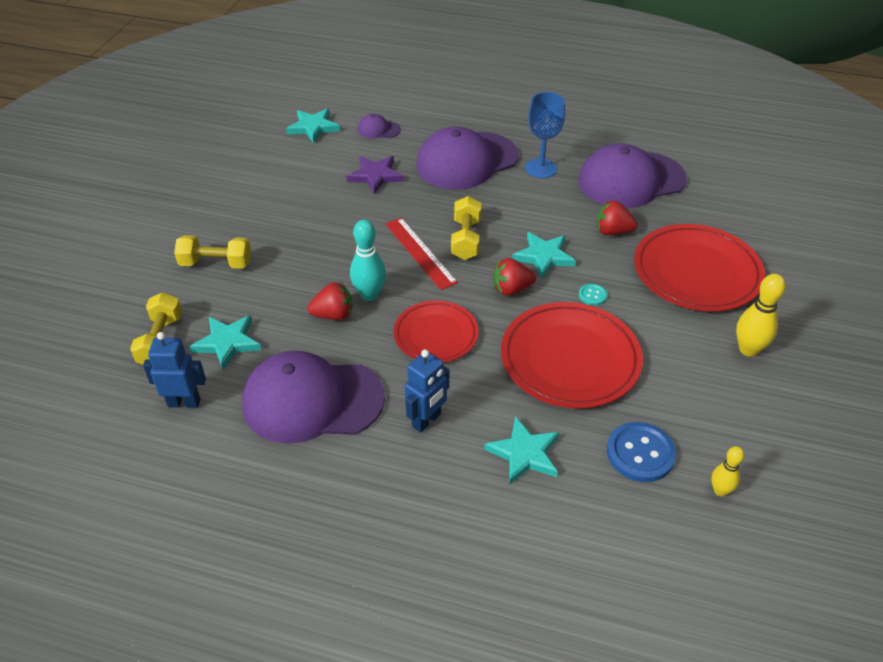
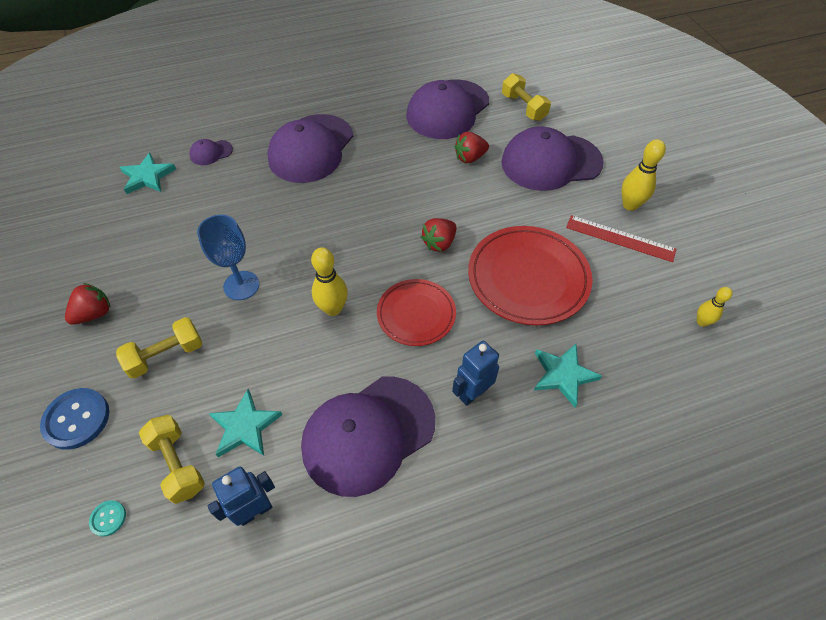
camera: 35 degrees left, 10 degrees up
red strawberry [308,282,353,320] -> red strawberry moved to [65,283,111,325]
purple star [346,156,404,194] -> none
turquoise bowling pin [350,219,386,301] -> yellow bowling pin [311,247,348,316]
red ruler [385,218,458,290] -> red ruler moved to [566,215,676,262]
blue robot [405,349,449,433] -> blue robot turned 135 degrees counterclockwise [452,341,499,406]
yellow dumbbell [451,196,481,260] -> yellow dumbbell moved to [502,73,551,121]
turquoise star [512,232,576,278] -> none
blue goblet [525,92,565,178] -> blue goblet moved to [197,215,259,300]
turquoise button [579,284,607,306] -> turquoise button moved to [89,500,126,537]
blue button [607,422,676,482] -> blue button moved to [40,388,109,450]
red plate [634,224,765,311] -> purple cap [501,126,604,191]

